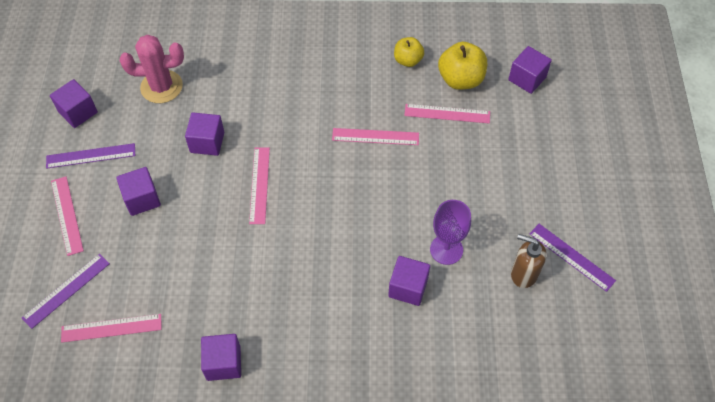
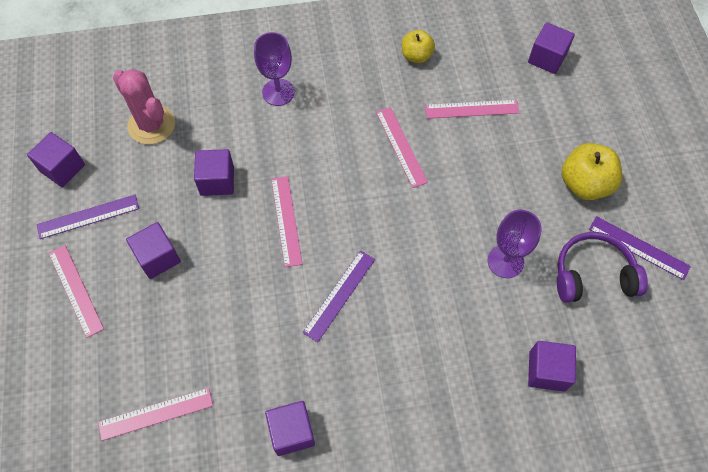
camera: 10 degrees left, 5 degrees up
purple ruler [22,254,110,329] -> purple ruler moved to [302,250,375,342]
pink cactus [120,35,184,103] -> pink cactus turned 60 degrees clockwise [113,69,175,145]
pink ruler [332,128,419,145] -> pink ruler turned 75 degrees clockwise [376,107,428,188]
purple cube [388,256,430,306] -> purple cube moved to [528,341,576,392]
yellow apple [438,42,487,90] -> yellow apple moved to [562,143,622,200]
brown soap dispenser [511,234,546,288] -> purple headphones [557,232,648,303]
none -> purple goblet [254,32,295,106]

